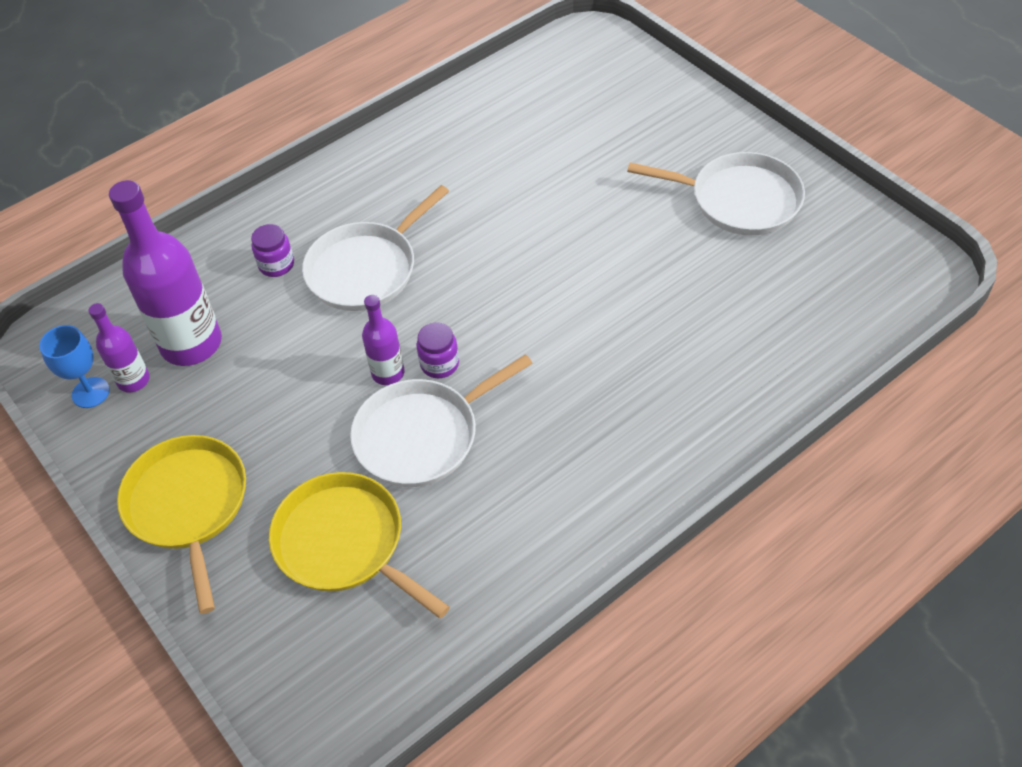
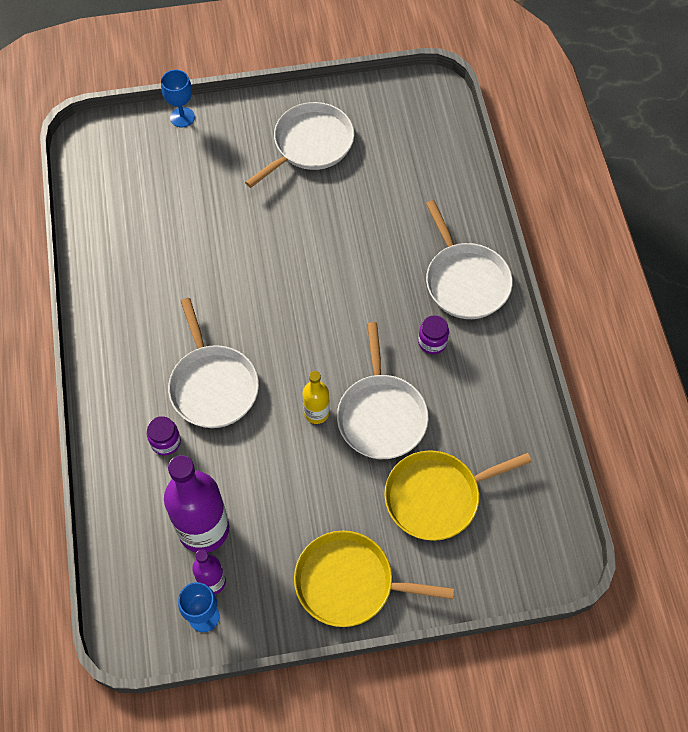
camera: 65 degrees left, 10 degrees up
purple bottle [362,295,405,385] -> yellow bottle [303,371,330,424]
purple jar [416,323,459,378] -> purple jar moved to [418,315,449,354]
none -> blue goblet [161,70,195,128]
none -> white pan [426,200,513,319]

